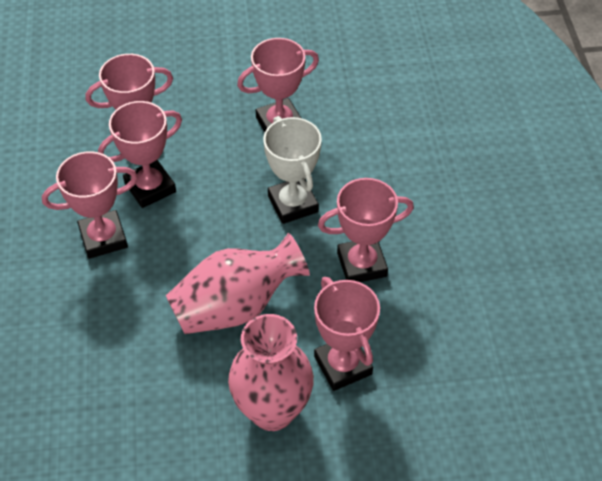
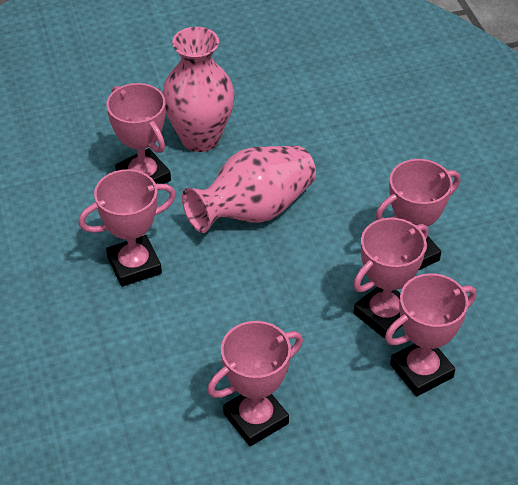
camera: 170 degrees right, 5 degrees down
white trophy [263,116,322,224] -> none

